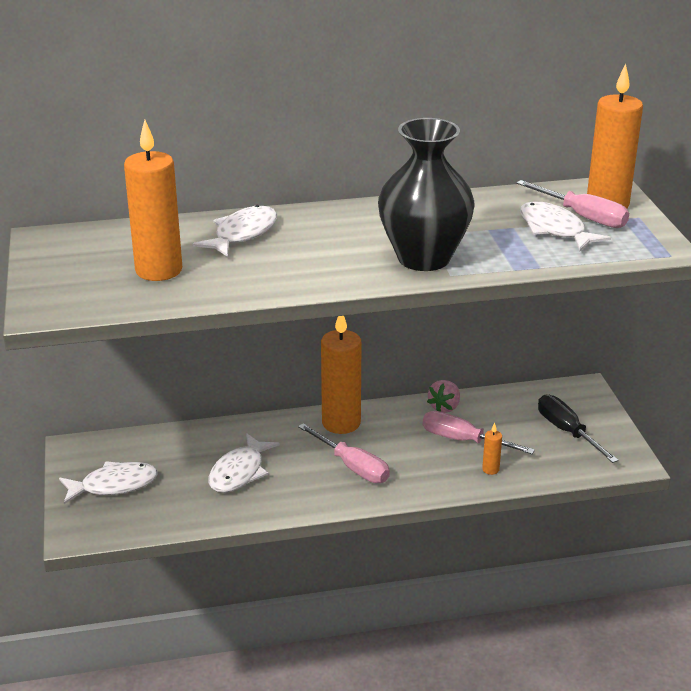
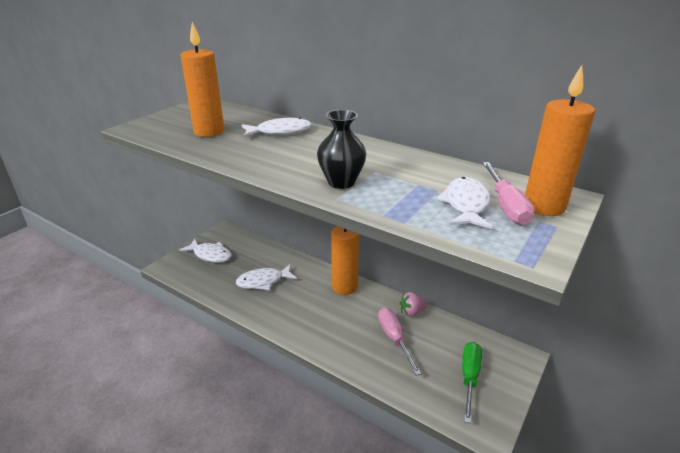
camera: 45 degrees right, 0 degrees up
pink screwdriver [298,423,390,483] -> none
black vase [378,118,475,271] -> black vase [317,110,366,189], size x0.63
orange candle [482,423,502,475] -> none
black screwdriver [538,394,619,463] -> green screwdriver [462,342,482,424]

